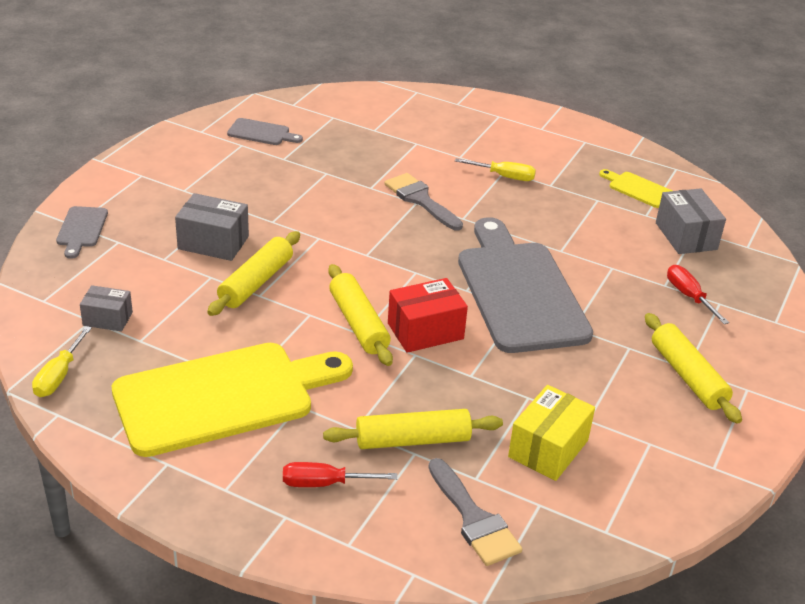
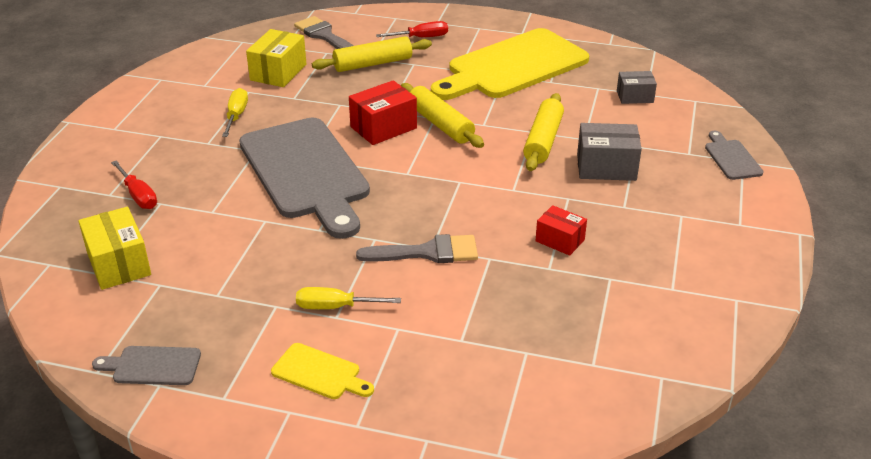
camera: 170 degrees right, 0 degrees up
yellow screwdriver [32,326,92,397] -> yellow screwdriver moved to [222,88,248,137]
grey cutting board [227,118,303,145] -> grey cutting board moved to [92,346,201,385]
grey brush [384,173,463,231] -> grey brush turned 45 degrees counterclockwise [356,234,478,264]
yellow cutting board [599,169,672,208] -> yellow cutting board moved to [271,343,374,399]
yellow rolling pin [645,313,742,424] -> none
grey box [656,188,726,254] -> yellow box [79,207,151,290]
none -> red box [536,205,587,256]

